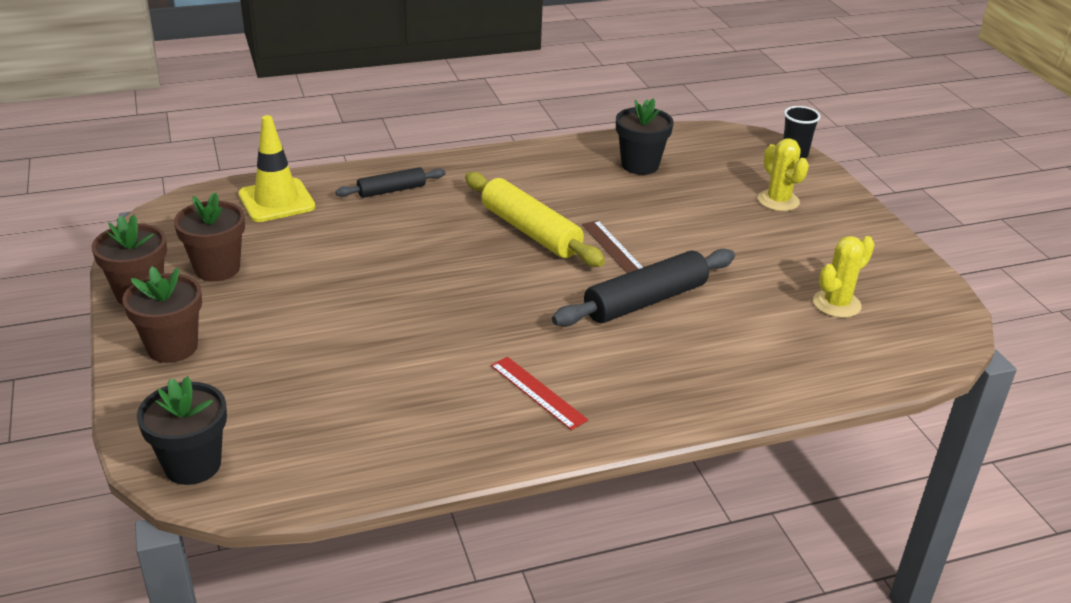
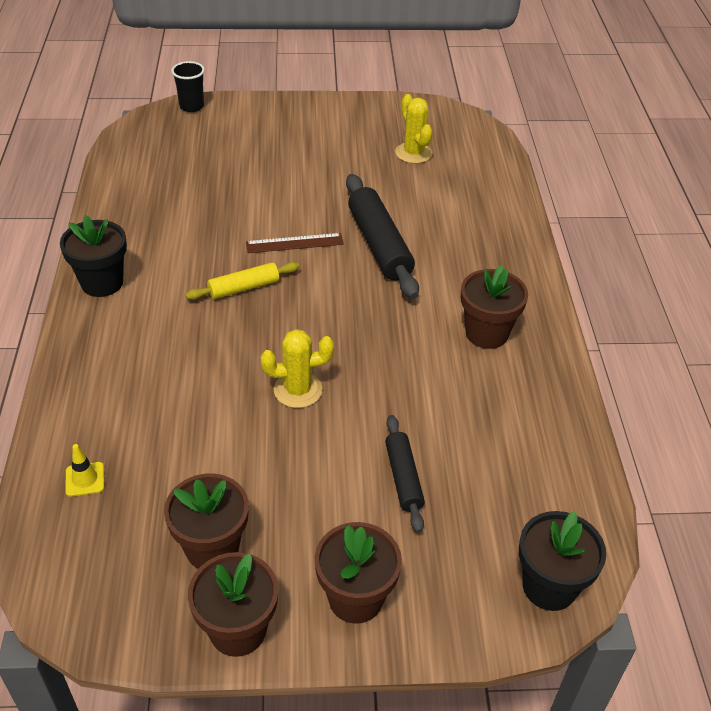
camera: 75 degrees left, 10 degrees up
yellow traffic cone [238,115,315,222] -> yellow traffic cone [65,444,104,497], size x0.47
black rolling pin [335,167,446,198] -> black rolling pin moved to [385,415,425,533]
yellow rolling pin [465,172,605,267] -> yellow rolling pin [186,262,300,300], size x0.58
red ruler [491,357,588,430] -> brown flower pot [461,265,528,349]
black flower pot [616,98,674,175] -> black flower pot moved to [60,215,127,297]
yellow cactus [758,138,809,211] -> yellow cactus moved to [260,329,334,408]

